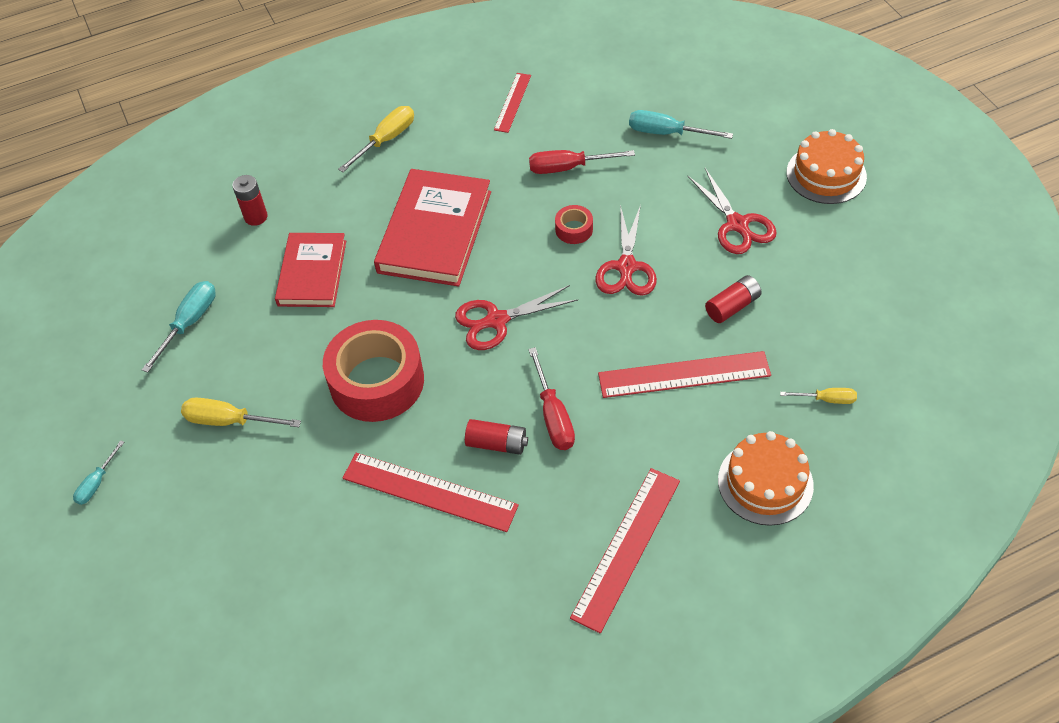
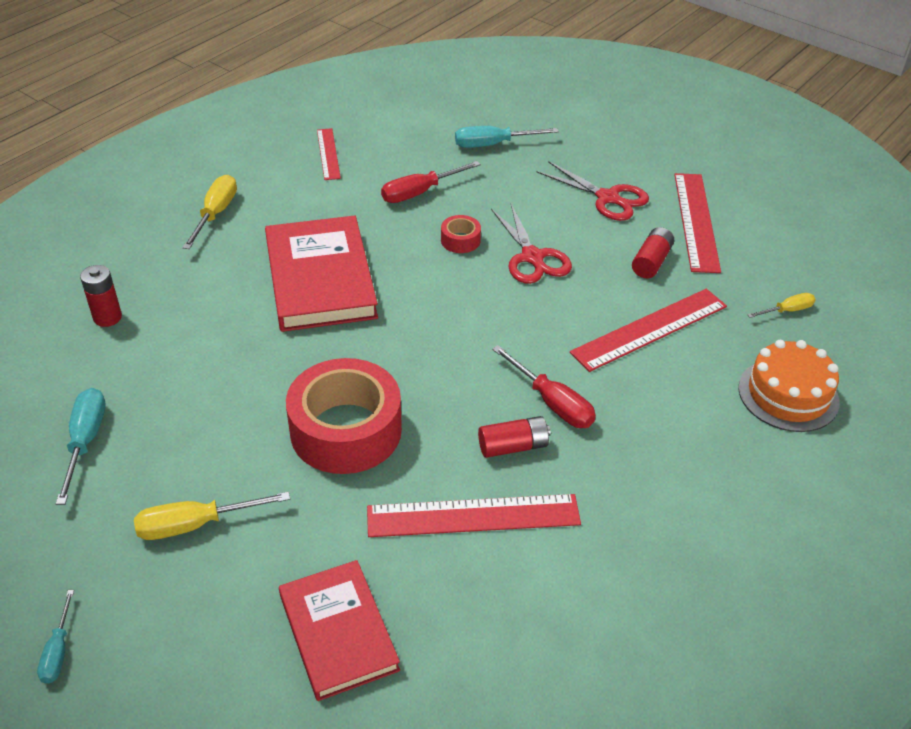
camera: 30 degrees left, 10 degrees down
red book [275,233,346,307] -> red book moved to [279,560,400,701]
red scissors [455,285,578,350] -> none
red ruler [570,468,680,633] -> red ruler moved to [674,173,721,273]
orange cake [787,129,867,204] -> none

